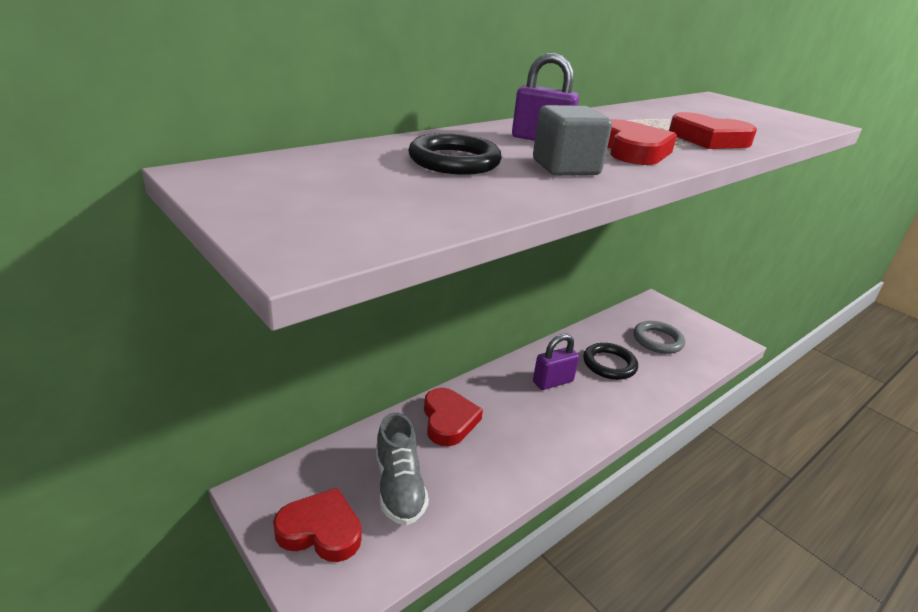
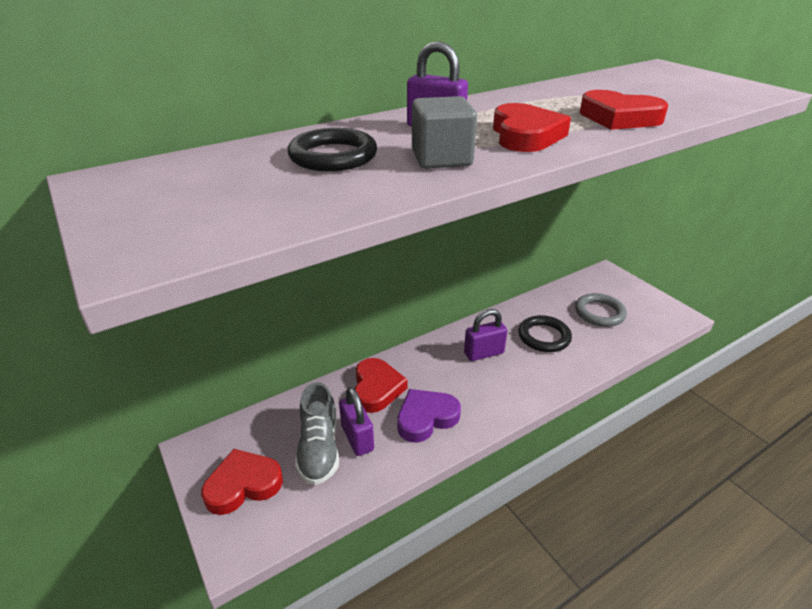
camera: 10 degrees right, 5 degrees up
red heart [273,488,361,562] -> red heart turned 45 degrees counterclockwise [201,449,283,515]
none -> purple padlock [339,387,374,456]
none -> purple heart [397,389,461,443]

